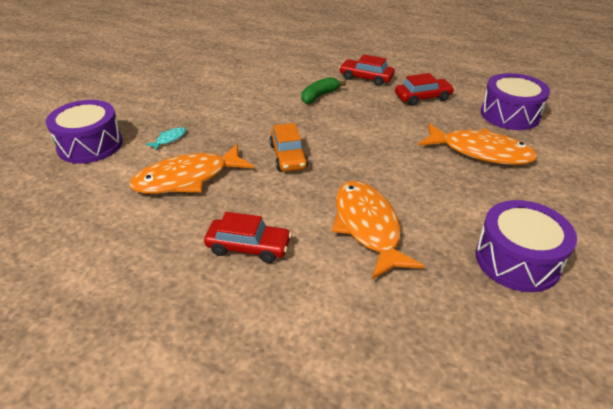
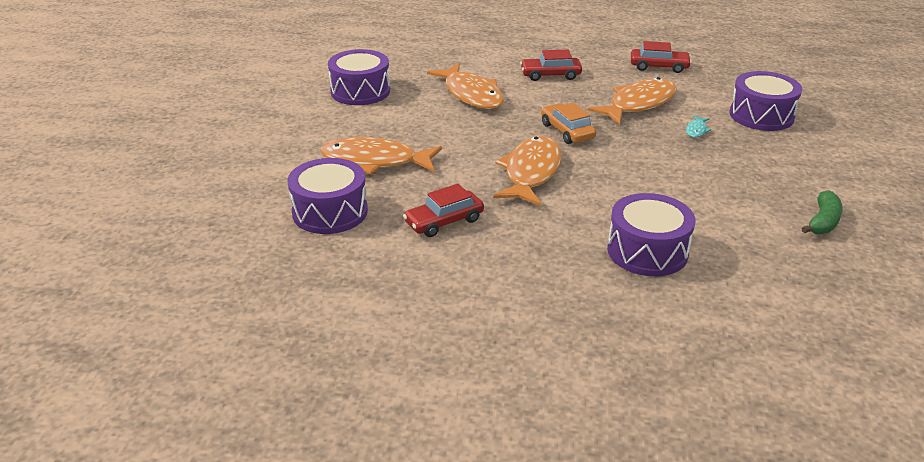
camera: 165 degrees right, 5 degrees down
green banana [302,77,346,104] -> green banana moved to [802,190,843,235]
red car [339,54,395,86] -> red car moved to [631,41,692,73]
none -> orange fish [493,136,562,206]
none -> purple drum [607,193,695,276]

